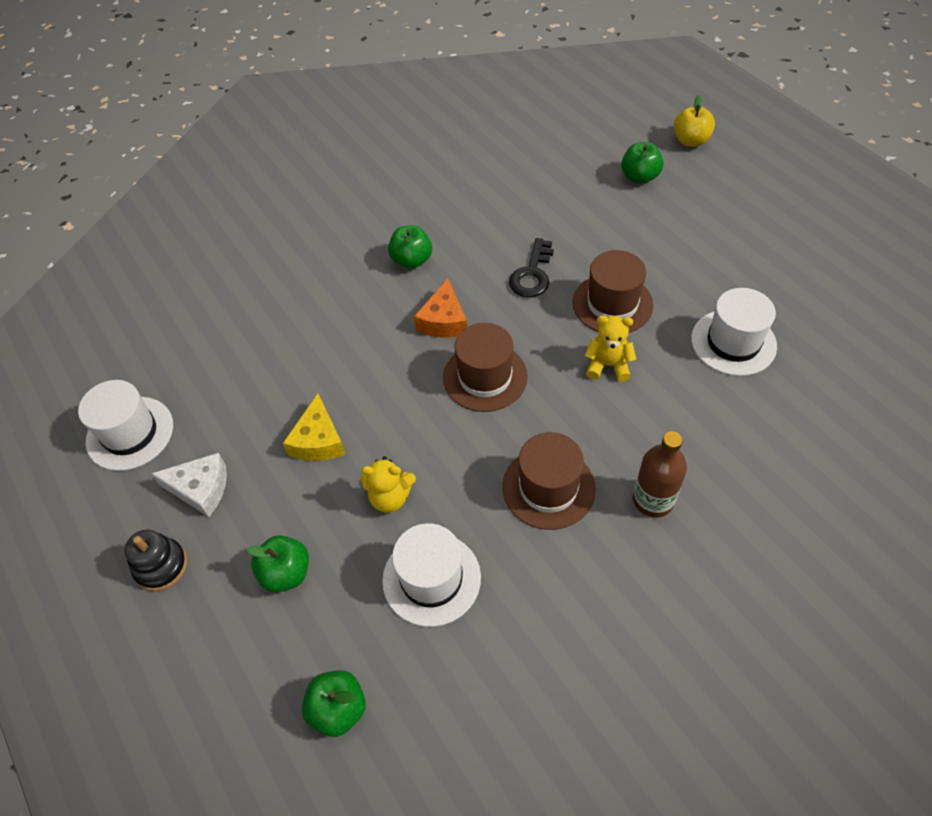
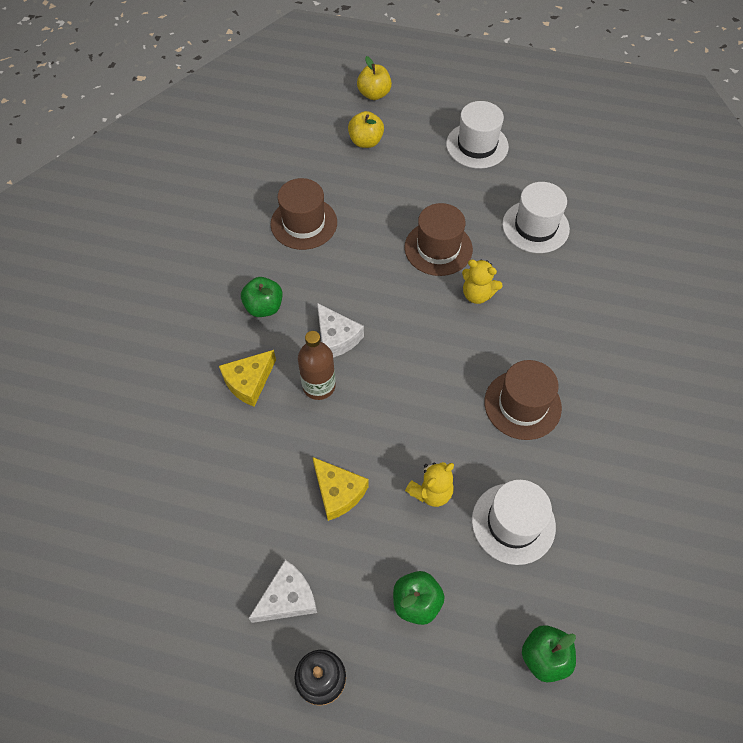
camera: 45 degrees left, 5 degrees up
white hat [78,380,173,471] -> white hat moved to [446,101,509,169]
orange cheese [414,278,467,338] -> white cheese [317,303,364,358]
brown hat [443,323,528,412] -> brown hat moved to [271,178,337,250]
black key [509,238,554,297] -> none
yellow teddy bear [585,316,636,382] -> yellow teddy bear turned 120 degrees counterclockwise [462,260,503,304]
green apple [621,142,664,184] -> yellow apple [348,111,384,148]
brown bottle [633,431,687,518] -> brown bottle moved to [298,331,336,400]
none -> yellow cheese [219,350,276,406]

